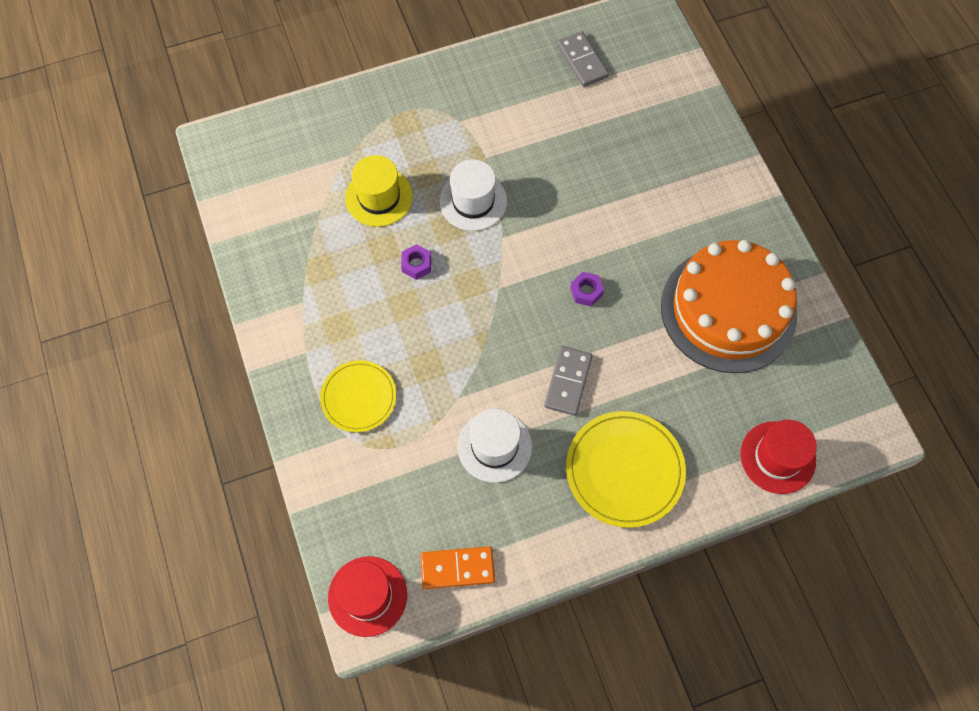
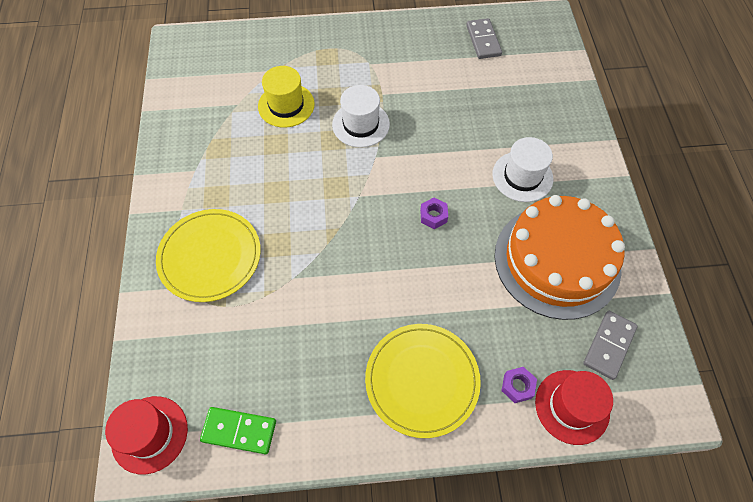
camera: 15 degrees right, 5 degrees down
yellow plate [320,360,396,432] -> yellow plate [156,209,261,302], size x1.52
purple nut [401,244,431,280] -> purple nut moved to [501,367,537,403]
orange domino [420,546,495,589] -> green domino [200,407,276,454]
white hat [457,408,532,483] -> white hat moved to [492,137,553,202]
grey domino [544,346,593,416] -> grey domino moved to [583,311,638,380]

